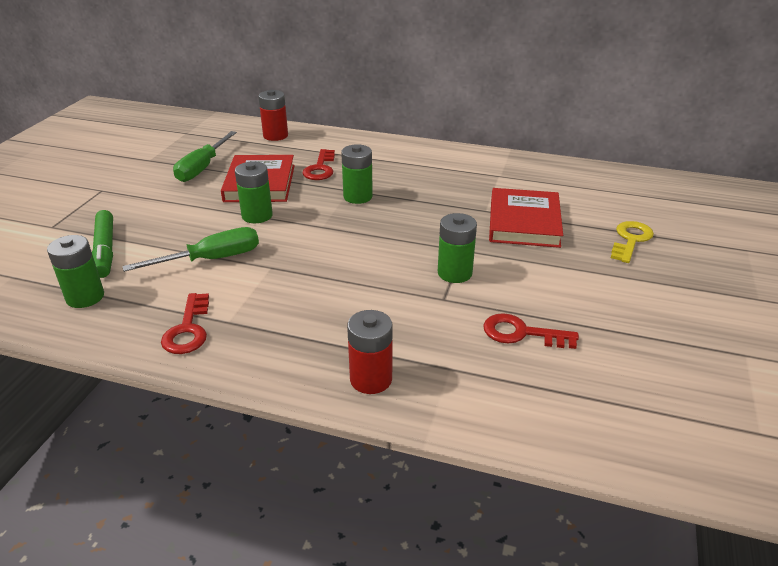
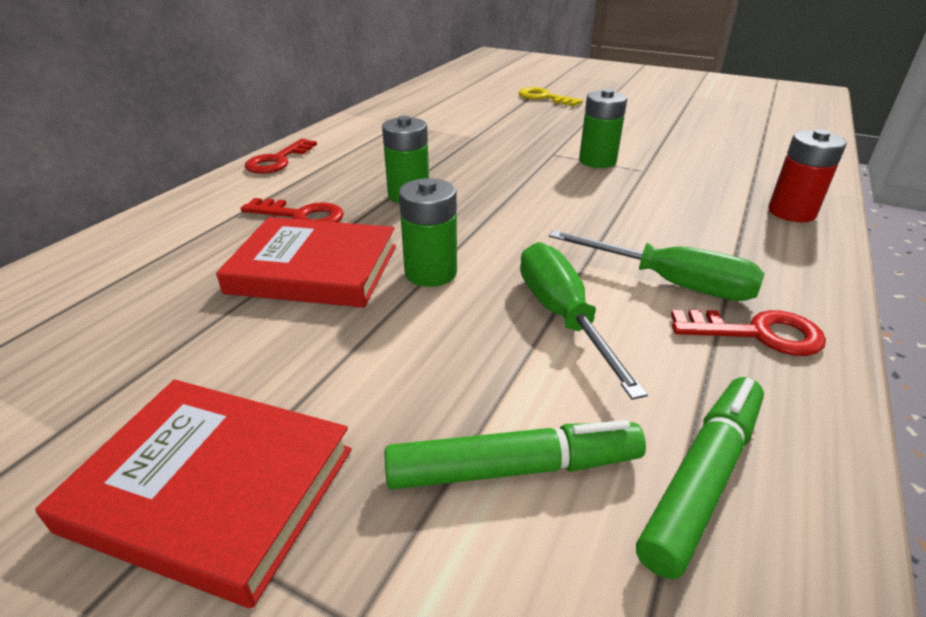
camera: 80 degrees left, 0 degrees up
green battery [47,235,104,308] -> green marker [636,377,764,579]
green screwdriver [173,131,237,182] -> green screwdriver moved to [549,230,765,301]
red battery [258,90,288,141] -> none
red key [483,313,579,349] -> red key moved to [245,139,317,174]
red book [489,188,563,248] -> red book moved to [35,379,352,608]

